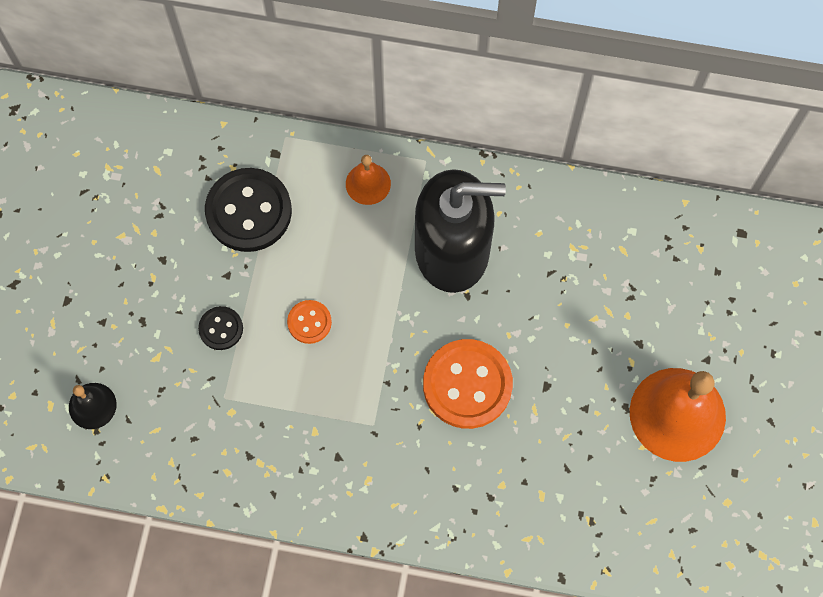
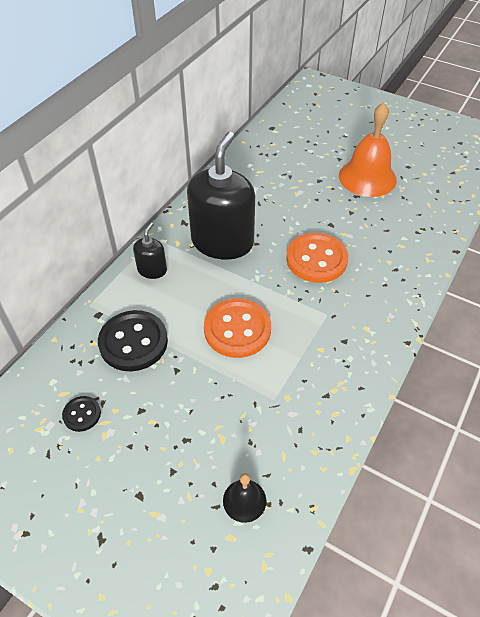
camera: 70 degrees left, 20 degrees down
black button [198,306,243,350] -> black button moved to [62,396,101,432]
orange button [287,300,332,344] -> orange button [204,298,271,358], size x2.00
orange bell [346,155,391,205] -> black soap dispenser [133,223,167,279]

